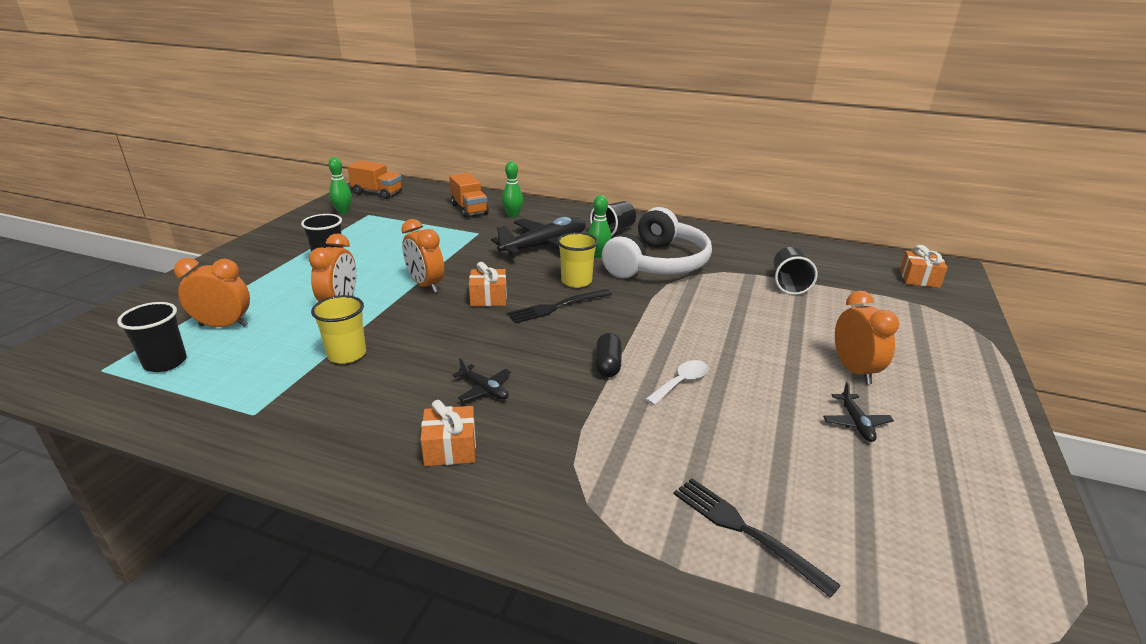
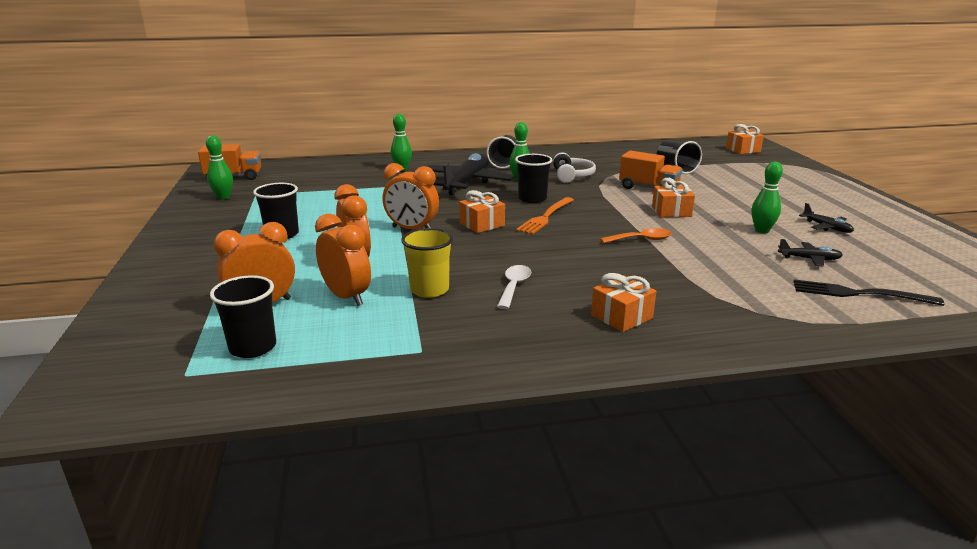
camera: 30 degrees left, 5 degrees down
orange truck [449,173,489,218] -> orange truck moved to [619,150,683,189]
black plane [452,358,511,402] -> black plane moved to [778,239,843,267]
black fork [507,289,612,324] -> orange fork [516,197,574,235]
yellow cup [557,232,598,288] -> black cup [515,154,553,203]
black capsule [595,333,621,377] -> orange spoon [600,228,672,243]
white headphones [602,207,712,278] -> white headphones [553,152,596,183], size x0.51
white spoon [645,360,708,405] -> white spoon moved to [497,265,531,309]
orange clock [835,291,899,384] -> orange clock moved to [315,213,371,306]
none -> orange gift [652,178,695,217]
none -> green bowling pin [751,162,783,233]

